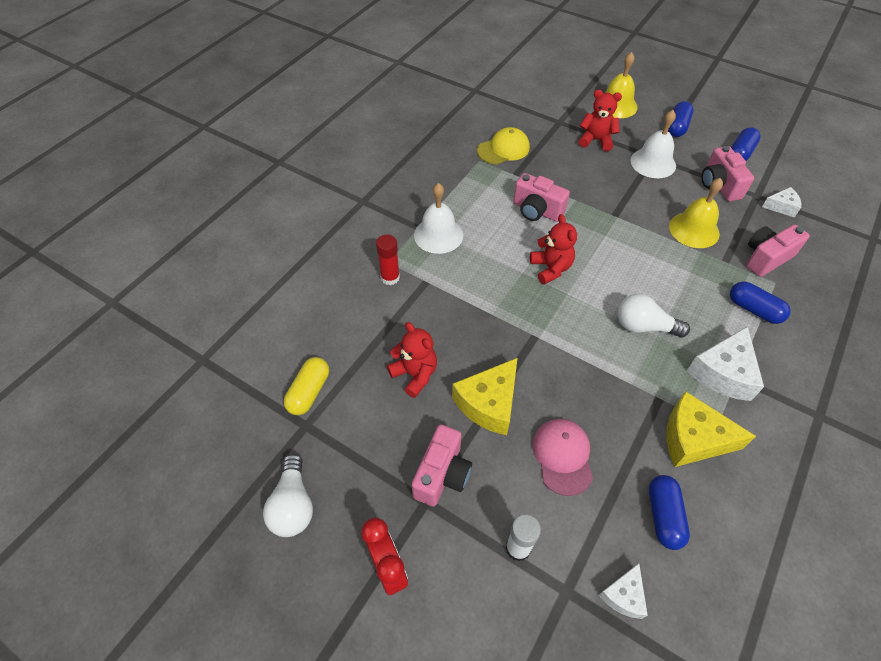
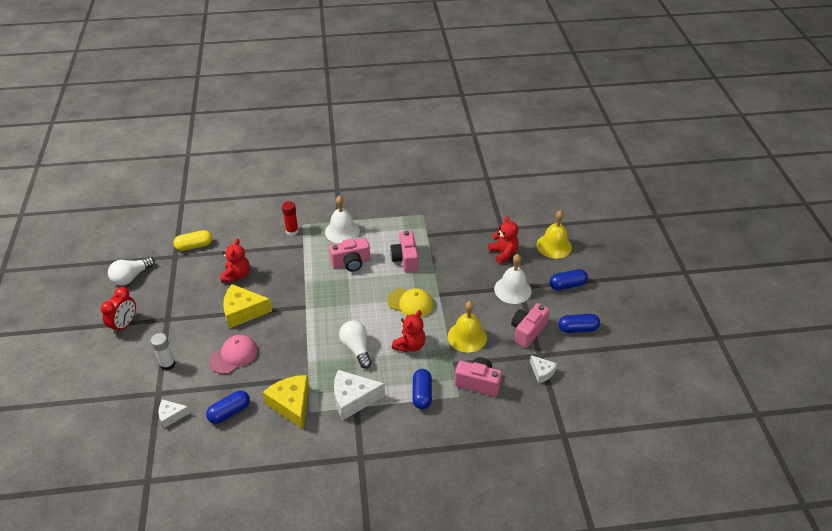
camera: 50 degrees right, 10 degrees down
pink camera [411,424,472,507] -> pink camera moved to [329,238,370,272]
yellow cap [477,127,530,164] -> yellow cap moved to [387,288,433,318]
red teddy bear [530,214,577,285] -> red teddy bear moved to [392,310,426,352]

